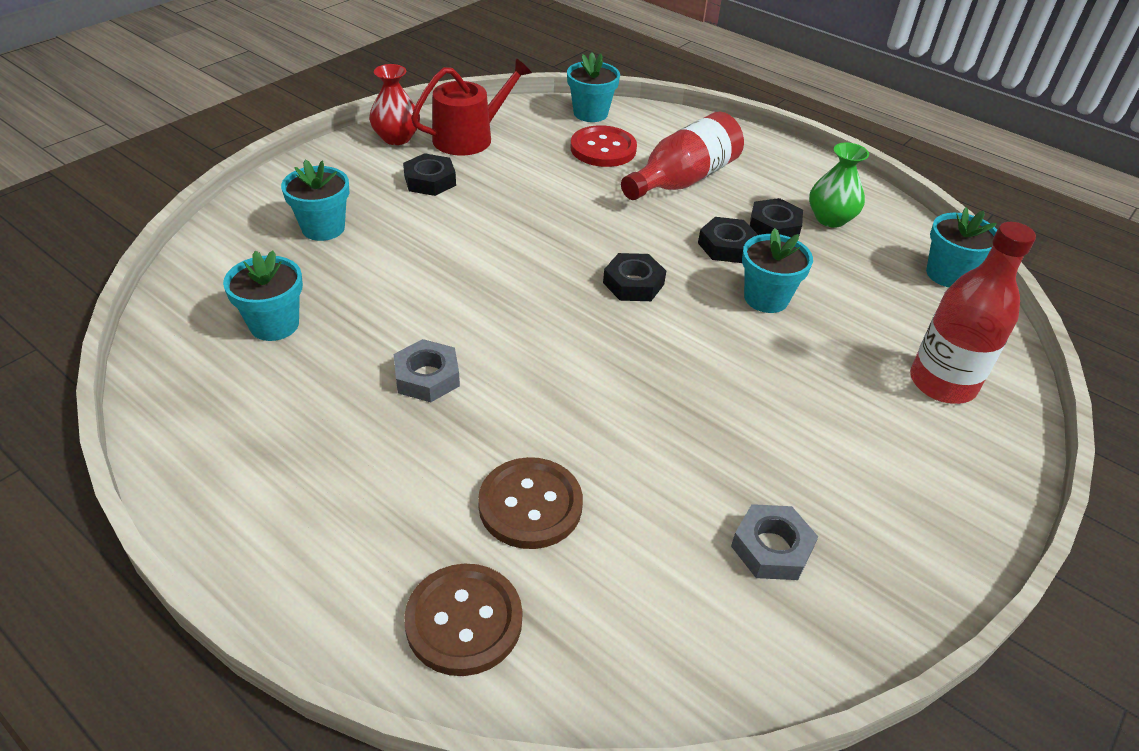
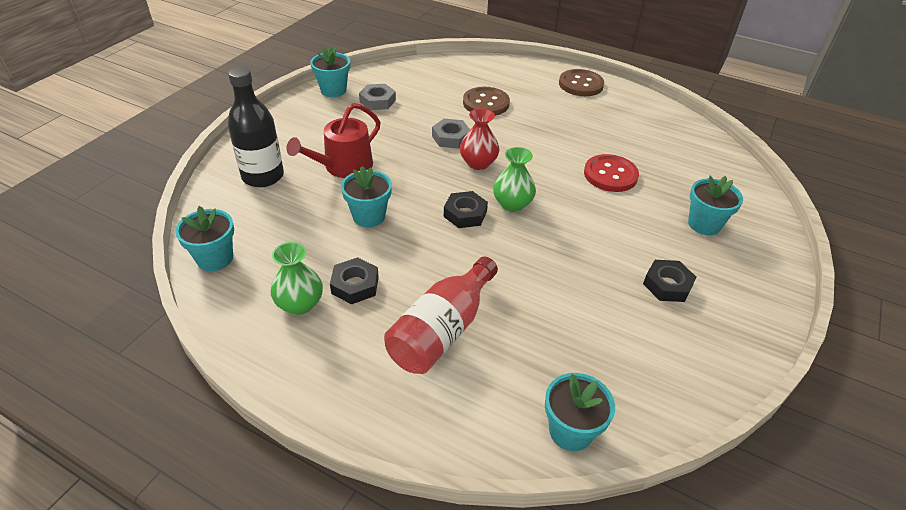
camera: 170 degrees right, 0 degrees up
turquoise flower pot [223,251,303,341] -> turquoise flower pot moved to [310,46,350,97]
red vase [369,64,420,145] -> red vase moved to [460,108,499,170]
grey nut [393,339,460,402] -> grey nut moved to [432,119,470,149]
brown button [404,564,522,676] -> brown button moved to [559,69,604,96]
red watering can [411,58,532,155] -> red watering can moved to [286,103,380,178]
red button [570,125,637,167] -> red button moved to [584,154,639,192]
black nut [698,217,758,263] -> none
red bottle [910,222,1036,404] -> black bottle [228,67,284,187]
none -> green vase [493,147,536,212]

